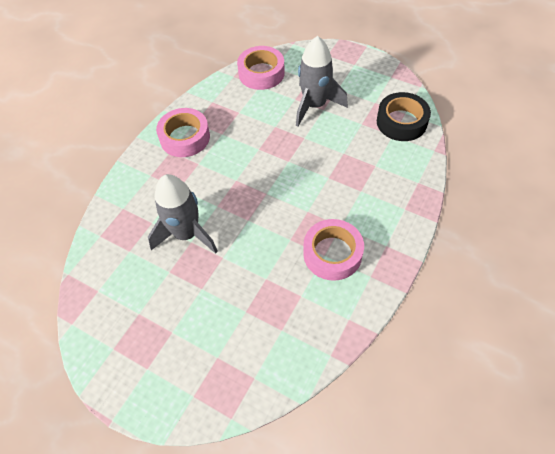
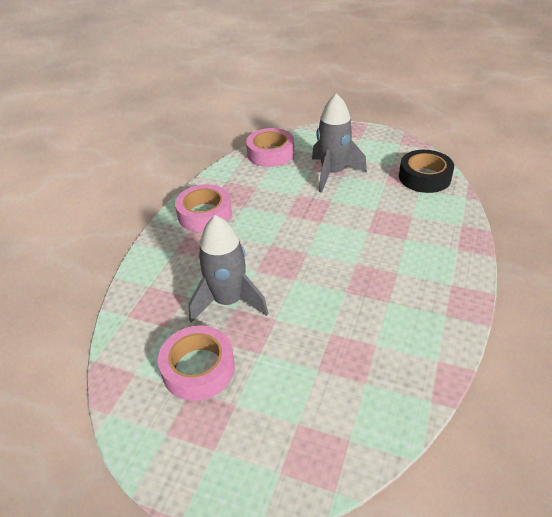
camera: 10 degrees left, 15 degrees down
pink tape [303,219,364,281] -> pink tape moved to [158,325,235,401]

